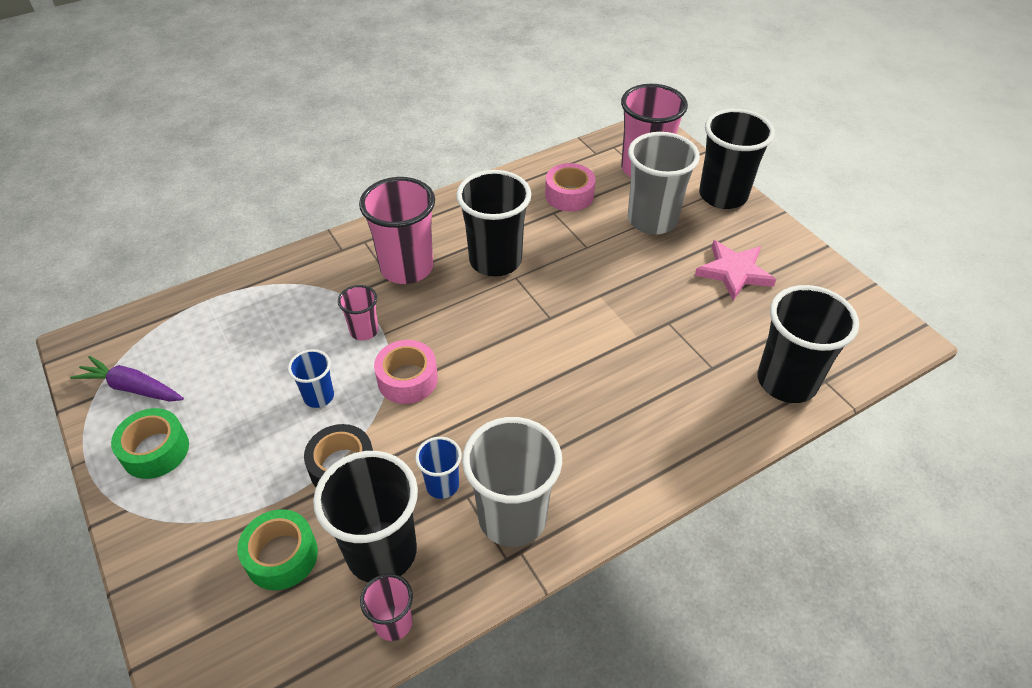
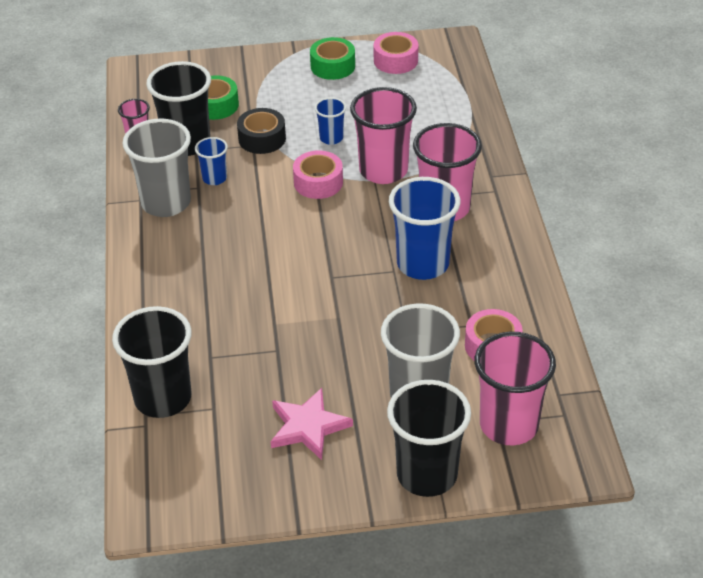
camera: 115 degrees right, 5 degrees down
purple carrot [70,356,184,402] -> pink tape [374,32,418,74]
pink cup [338,285,379,341] -> pink cup [350,87,417,184], size x1.98
black cup [456,170,531,277] -> blue cup [389,177,461,280]

